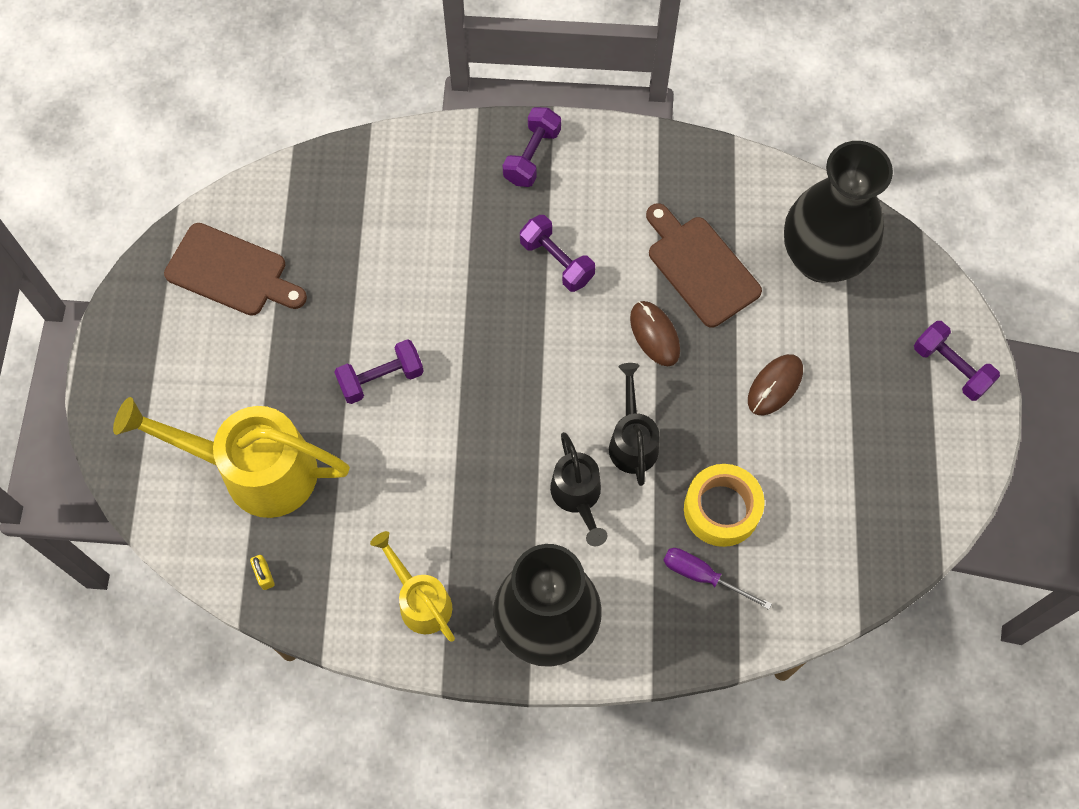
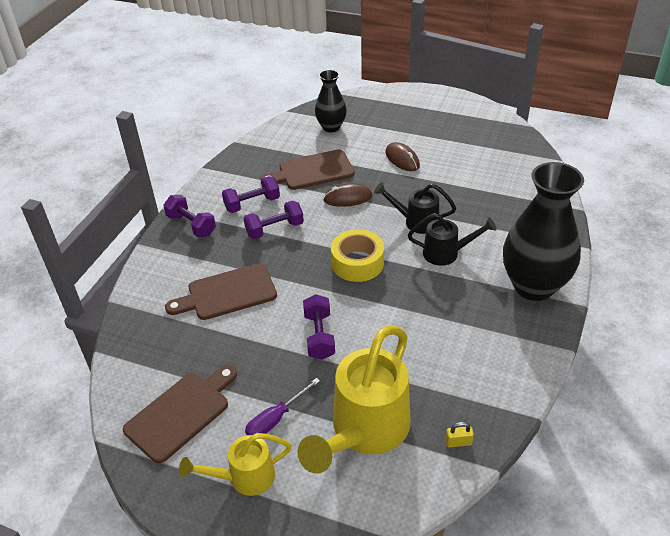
camera: 70 degrees left, 25 degrees down
yellow watering can [370,531,455,642] -> yellow watering can moved to [179,433,292,496]
purple screwdriver [663,548,772,610] -> purple screwdriver moved to [245,378,320,435]
yellow tape [684,464,765,547] -> yellow tape moved to [331,229,384,282]
black vase [784,141,893,283] -> black vase [315,70,347,132], size x0.55
purple dumbbell [914,321,1000,401] -> purple dumbbell moved to [222,176,280,213]
none -> brown cutting board [165,263,277,320]

